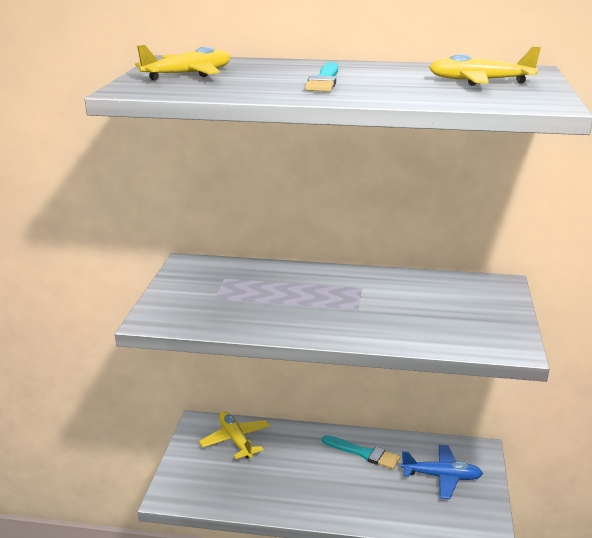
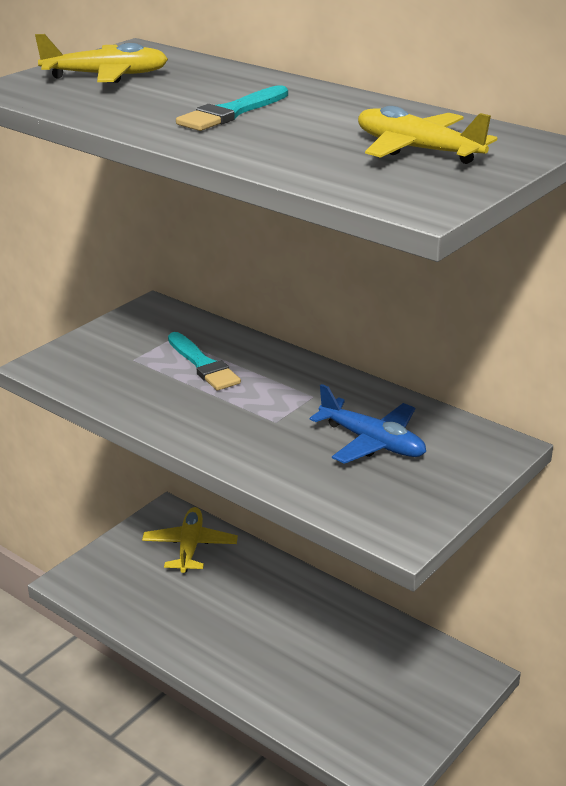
camera: 30 degrees right, 5 degrees up
turquoise brush [322,435,400,469] -> turquoise brush moved to [168,332,241,391]
blue plane [401,444,483,499] -> blue plane moved to [310,384,426,464]

